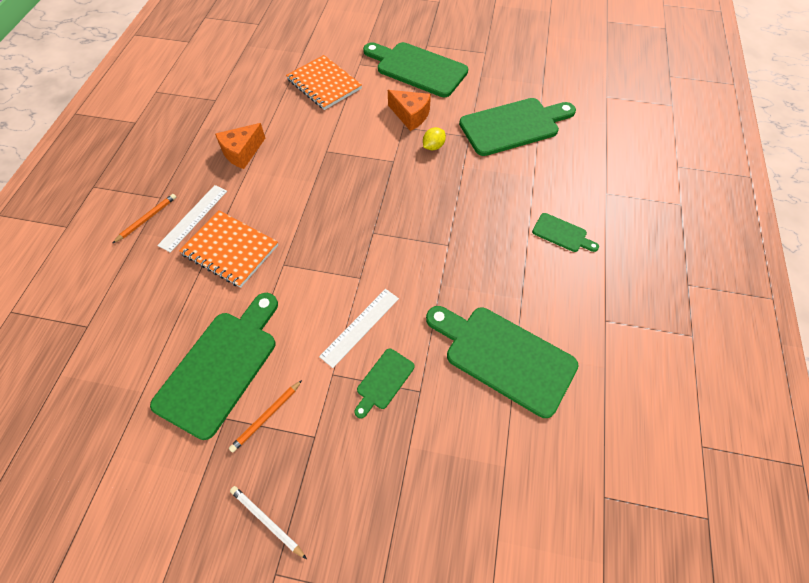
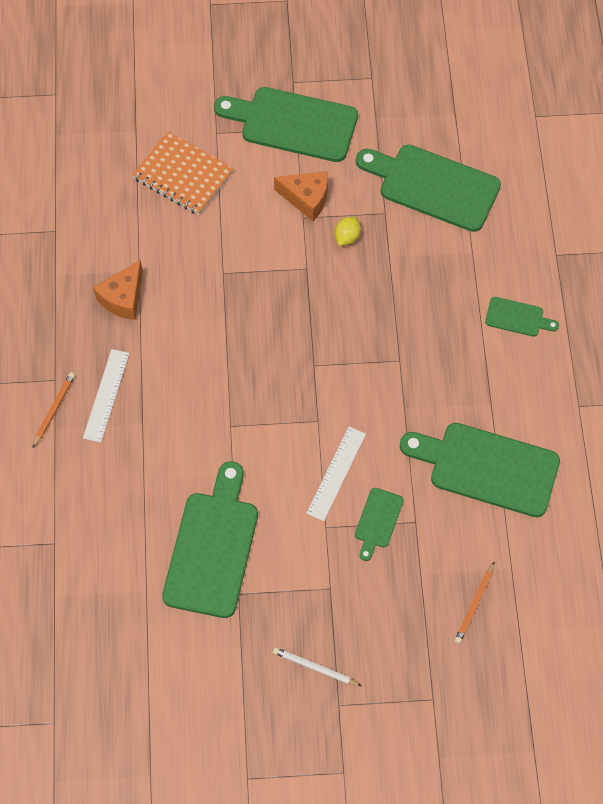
camera: 15 degrees left, 5 degrees up
orange notebook [179,210,278,288] -> none
orange pencil [229,380,302,452] -> orange pencil moved to [455,562,494,644]
green cutting board [459,98,576,156] -> green cutting board turned 120 degrees counterclockwise [356,145,501,232]

